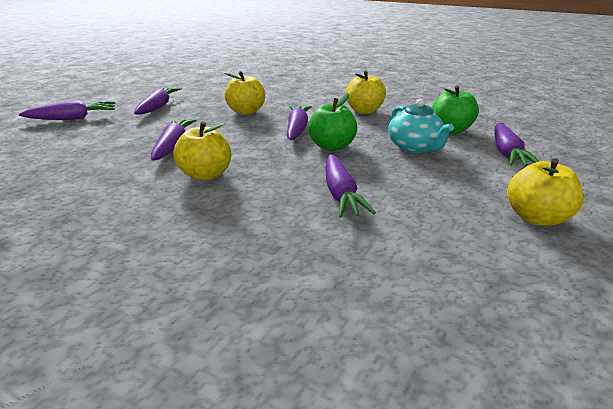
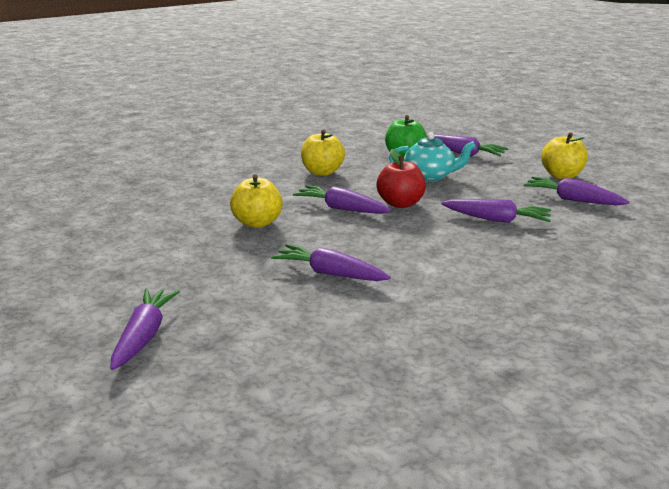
camera: 65 degrees left, 5 degrees down
purple carrot [134,87,181,115] -> purple carrot moved to [524,176,629,206]
yellow apple [174,121,231,181] -> none
green apple [308,93,357,151] -> red apple [376,149,426,208]

